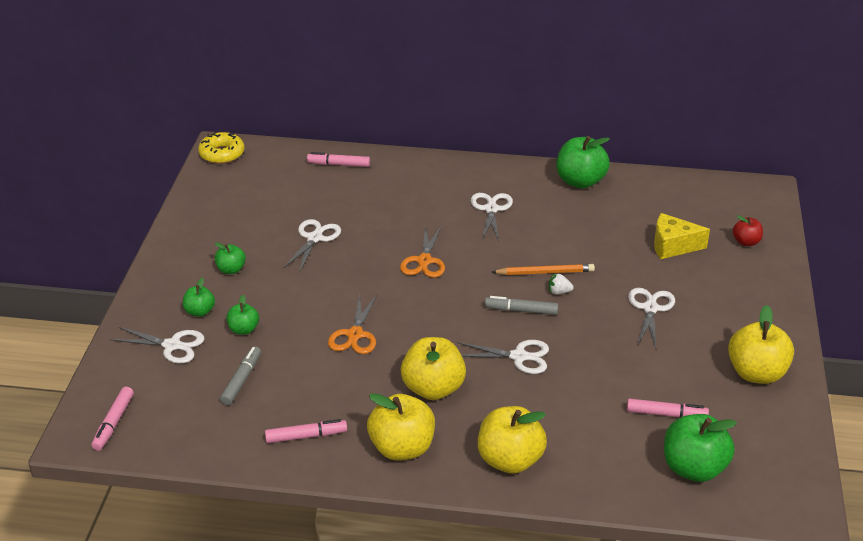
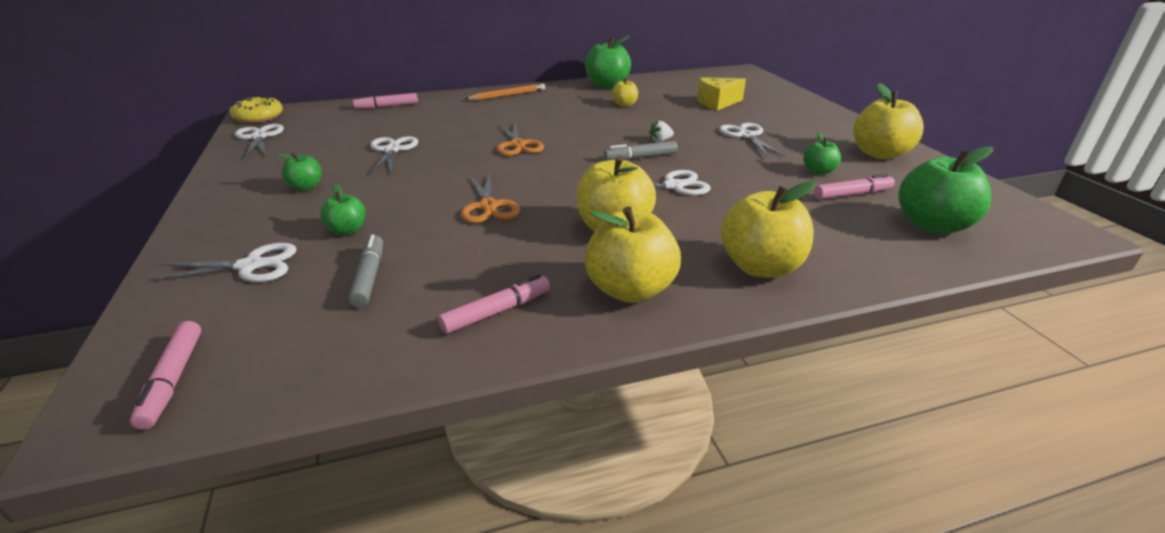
camera: 25 degrees left, 5 degrees down
green apple [183,278,215,317] -> green apple moved to [803,132,841,175]
white scissors [471,193,513,241] -> white scissors moved to [235,124,284,158]
orange pencil [492,264,595,275] -> orange pencil moved to [465,84,545,100]
red apple [733,215,763,246] -> none
none -> yellow apple [612,74,638,107]

